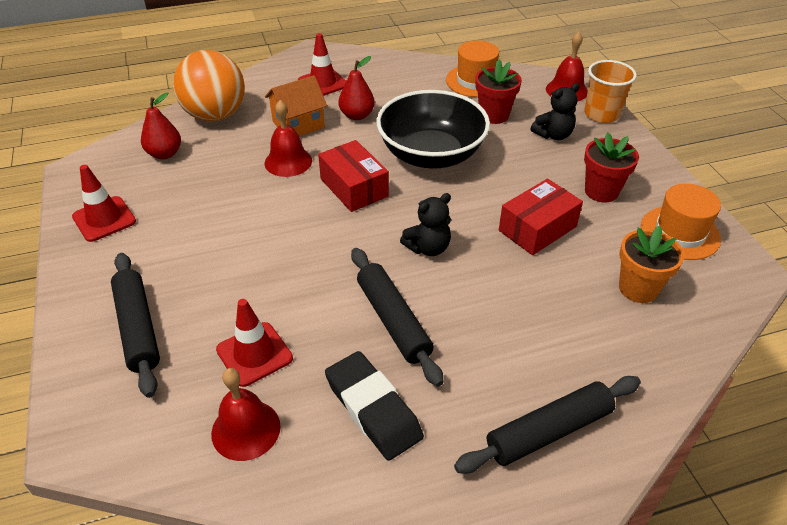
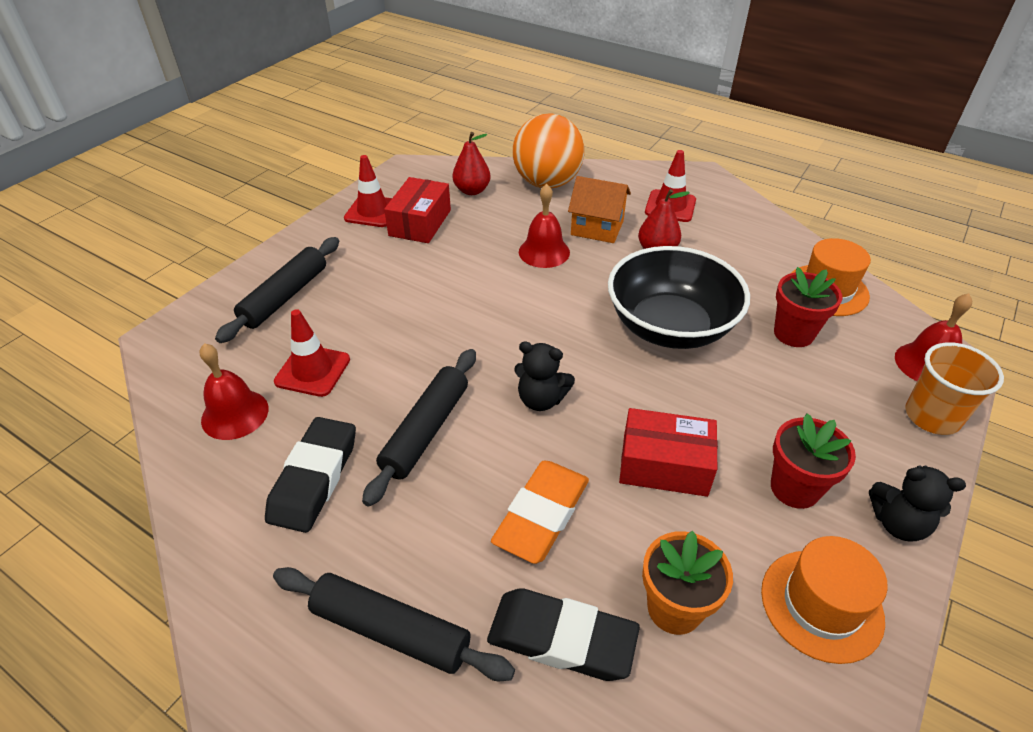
camera: 50 degrees right, 0 degrees up
red box [318,140,389,212] -> red box moved to [384,177,451,243]
black teddy bear [530,83,580,140] -> black teddy bear moved to [869,465,966,542]
none -> black eraser [487,588,640,681]
none -> orange eraser [491,461,589,564]

